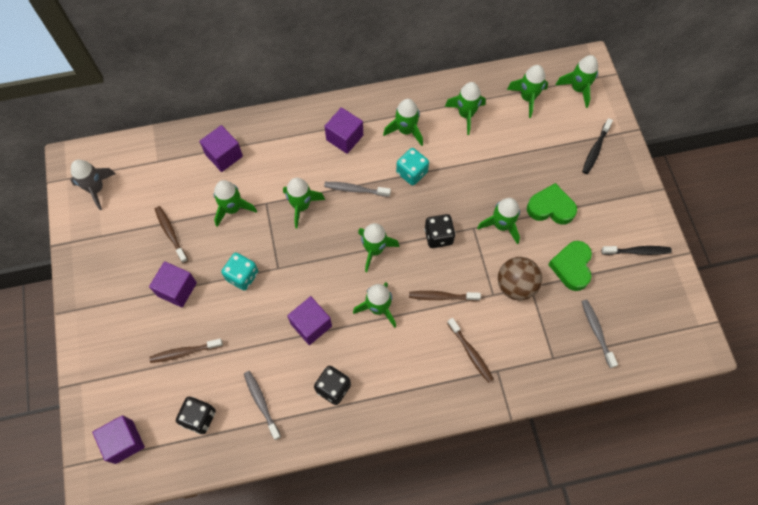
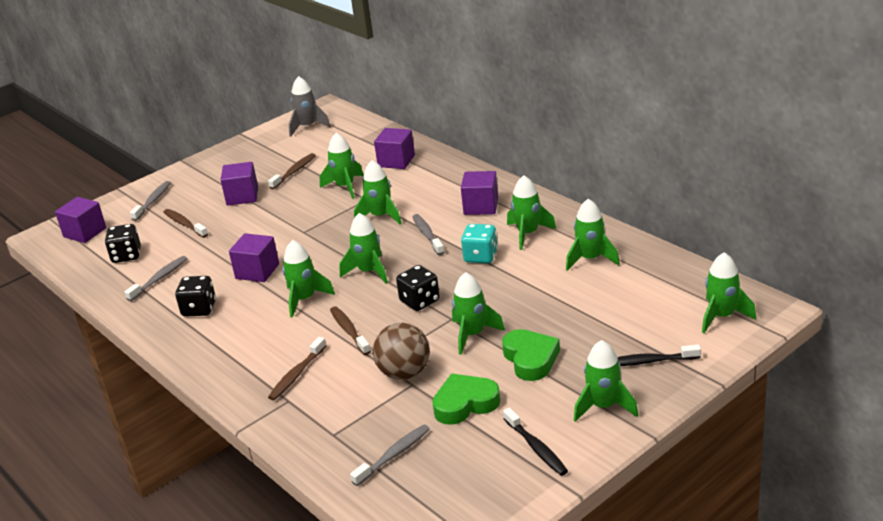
camera: 65 degrees right, 35 degrees down
turquoise dice [221,253,258,291] -> none
green rocket [507,65,548,118] -> green rocket moved to [574,340,638,422]
none -> grey toothbrush [130,181,171,221]

